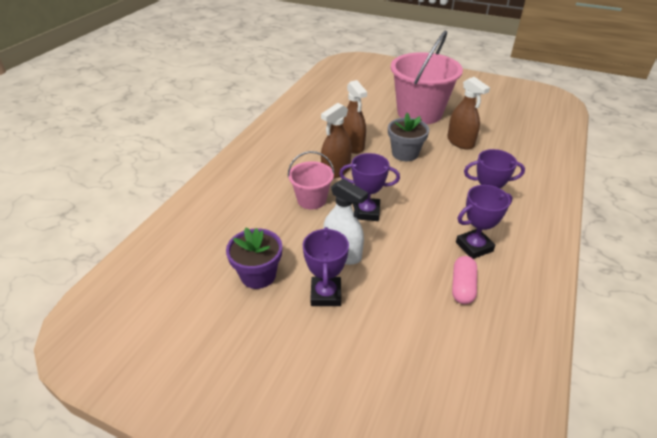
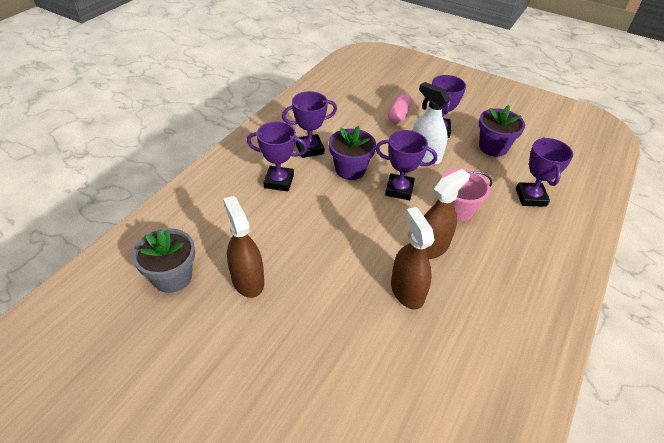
camera: 175 degrees left, 5 degrees up
grey flower pot [388,113,429,161] -> grey flower pot moved to [132,228,195,293]
pink bucket [391,30,463,124] -> none
pink capsule [452,256,477,304] -> pink capsule moved to [388,94,412,124]
none -> purple flower pot [329,126,376,180]
none -> purple trophy [516,137,573,207]

